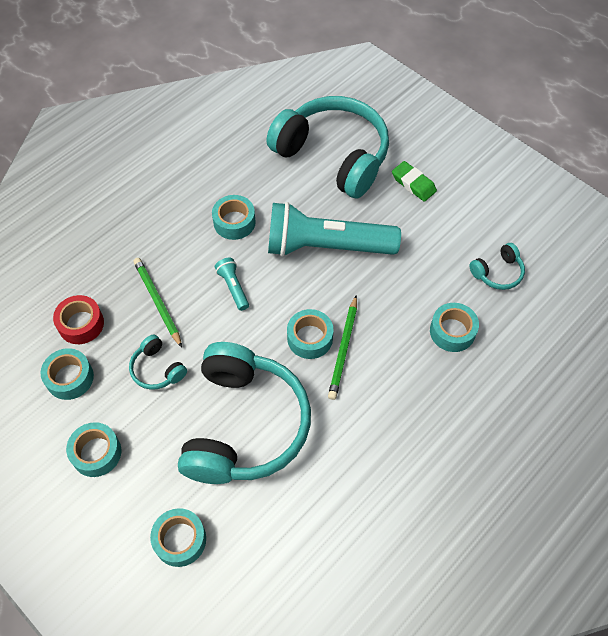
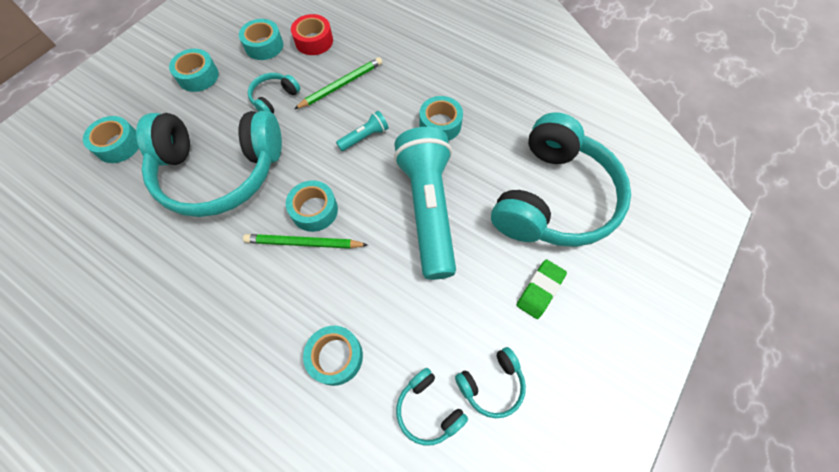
camera: 80 degrees right, 5 degrees up
none -> turquoise headphones [455,347,526,418]

